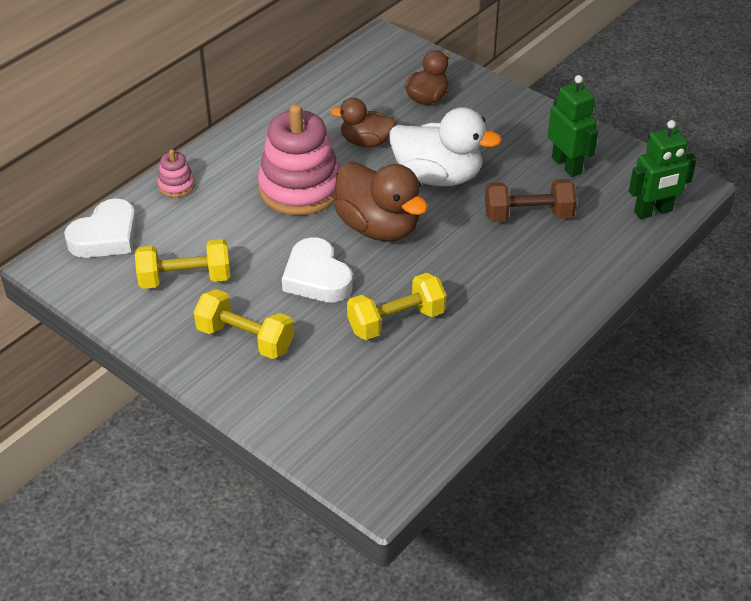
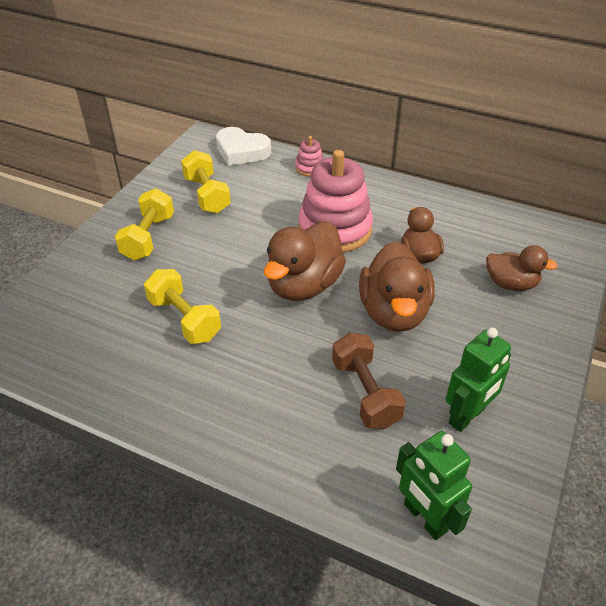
camera: 75 degrees right, 0 degrees up
white heart [282,237,353,303] -> none
white duck [389,107,502,186] -> brown duck [359,241,435,332]

